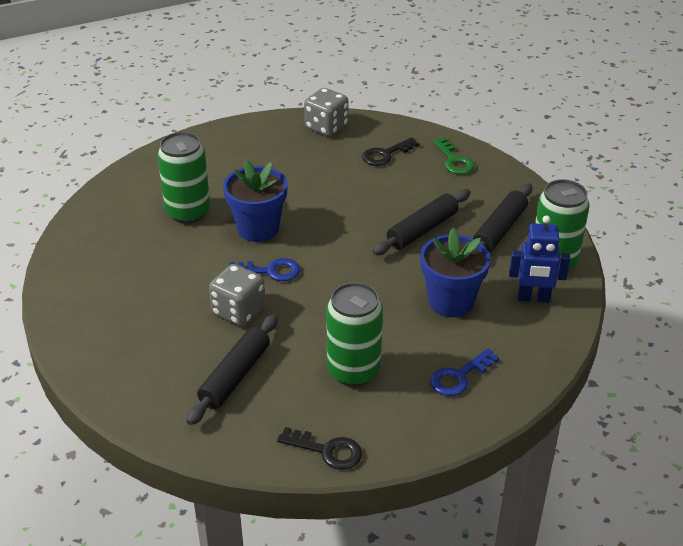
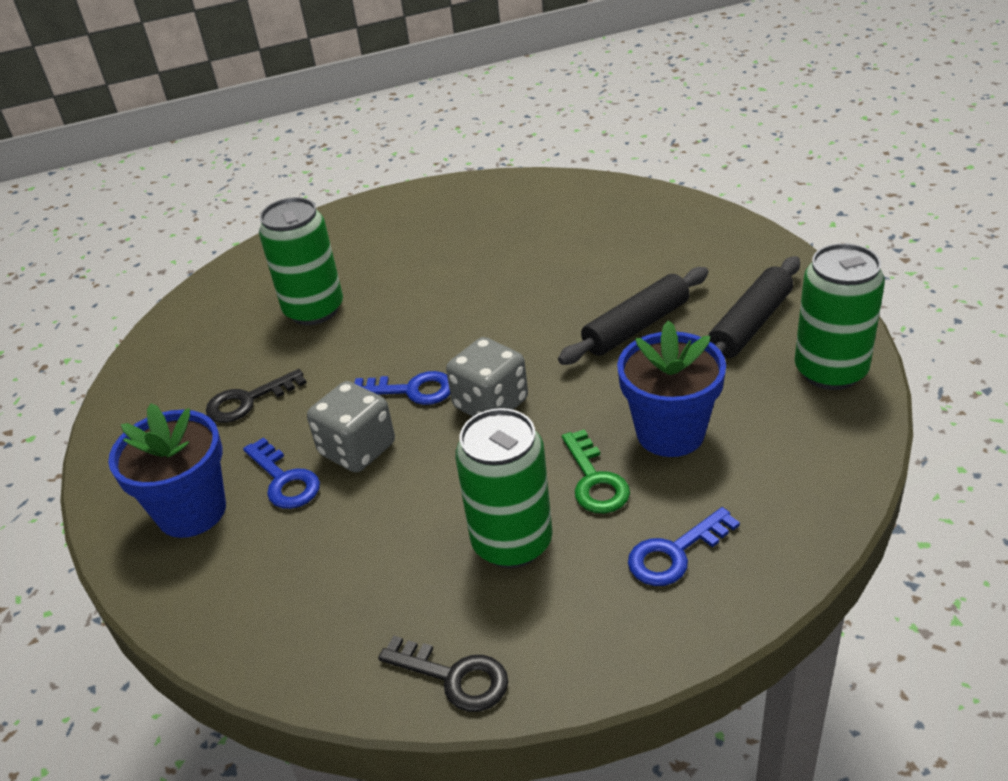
camera: 10 degrees right, 0 degrees up
black rolling pin [186,314,278,425] -> none
blue flower pot [223,159,288,242] -> blue flower pot moved to [108,403,226,538]
grey dice [304,88,348,137] -> grey dice moved to [446,337,528,417]
black key [362,137,419,166] -> black key moved to [206,369,307,423]
green key [433,137,475,175] -> green key moved to [562,429,630,514]
blue robot [509,215,570,303] -> none
none -> blue key [243,437,320,509]

